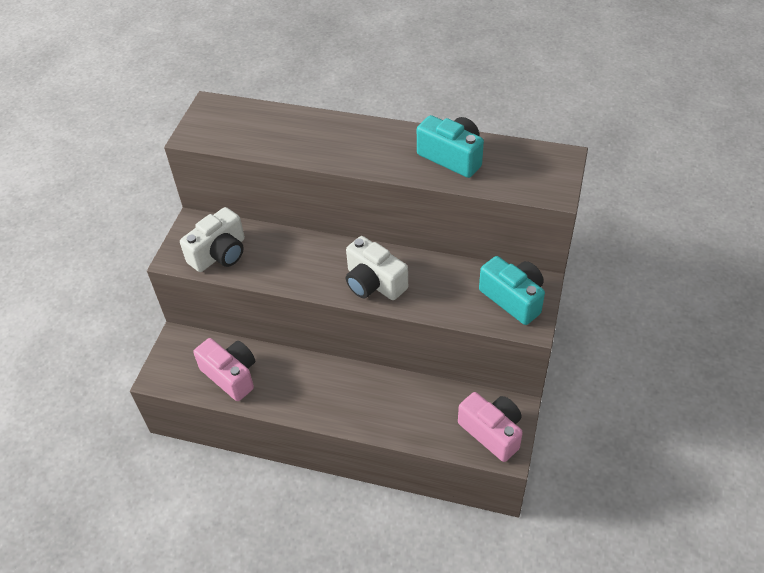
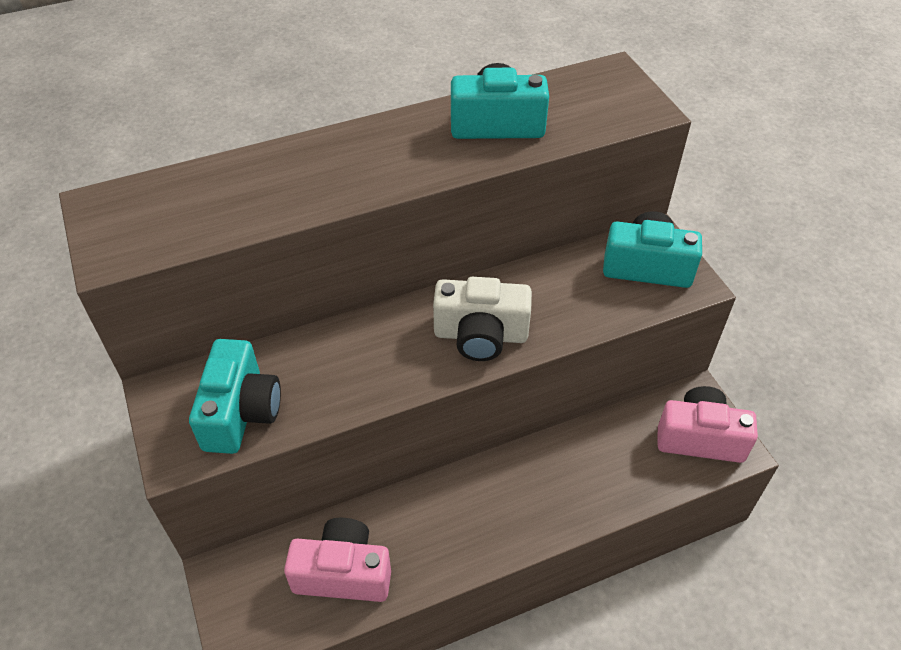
camera: 40 degrees left, 0 degrees up
white camera [180,207,245,272] -> turquoise camera [189,339,281,454]

